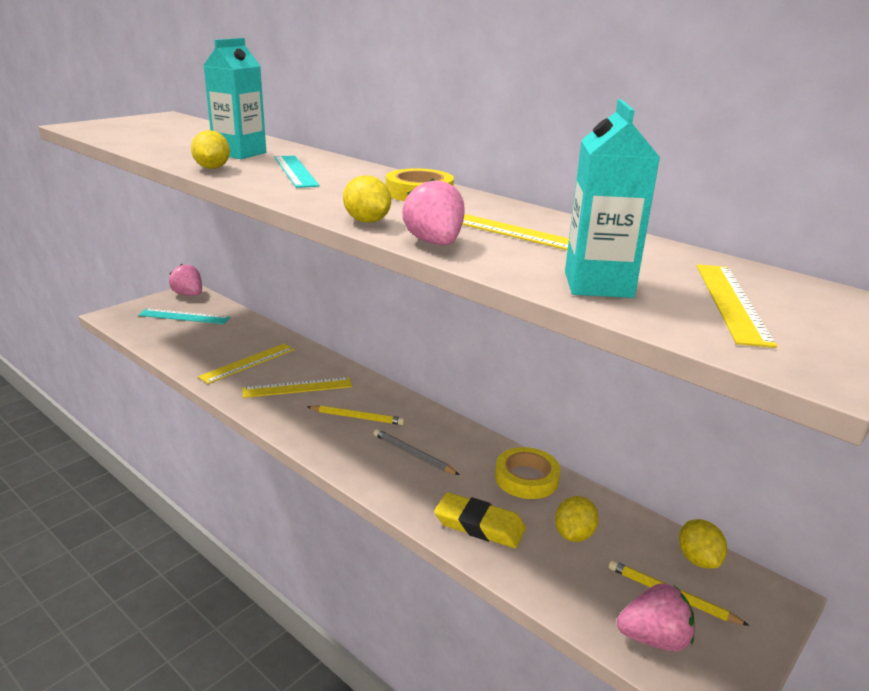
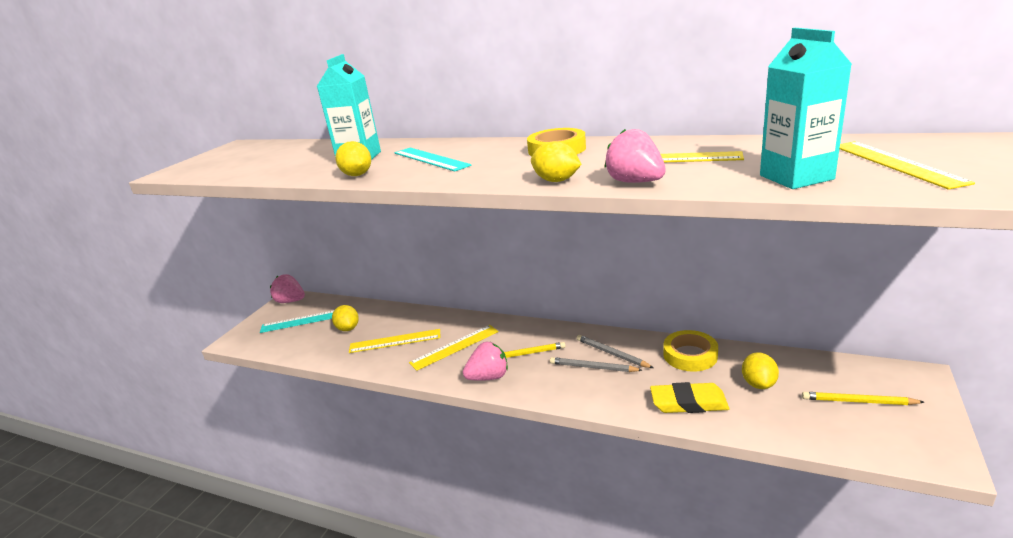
camera: 15 degrees left, 0 degrees up
yellow ruler [198,344,294,384] -> yellow ruler turned 60 degrees clockwise [349,329,441,353]
pink strawberry [617,583,695,652] -> pink strawberry moved to [463,342,508,381]
yellow lemon [679,519,727,569] -> yellow lemon moved to [332,305,359,331]
none -> grey pencil [577,335,653,368]

